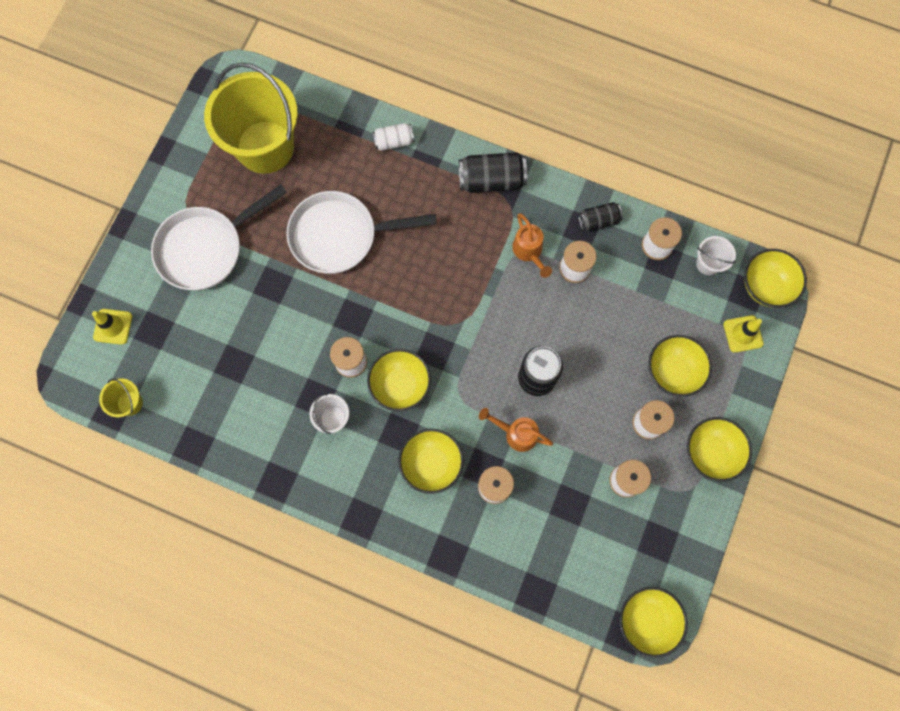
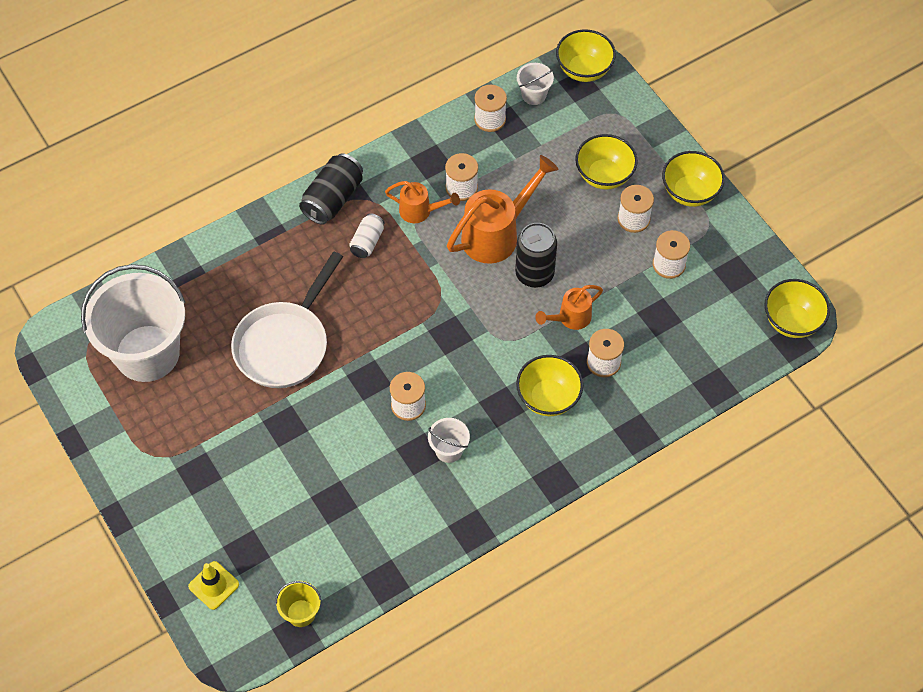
camera: 55 degrees left, 15 degrees down
white pan [151,184,287,290] -> none
yellow bucket [204,62,298,174] -> white bucket [81,264,186,382]
yellow bowl [367,349,431,411] -> none
white can [372,123,414,151] -> white can moved to [349,213,384,258]
black can [579,202,623,231] -> none
yellow traffic cone [723,315,764,353] -> none
none -> orange watering can [447,155,559,264]

